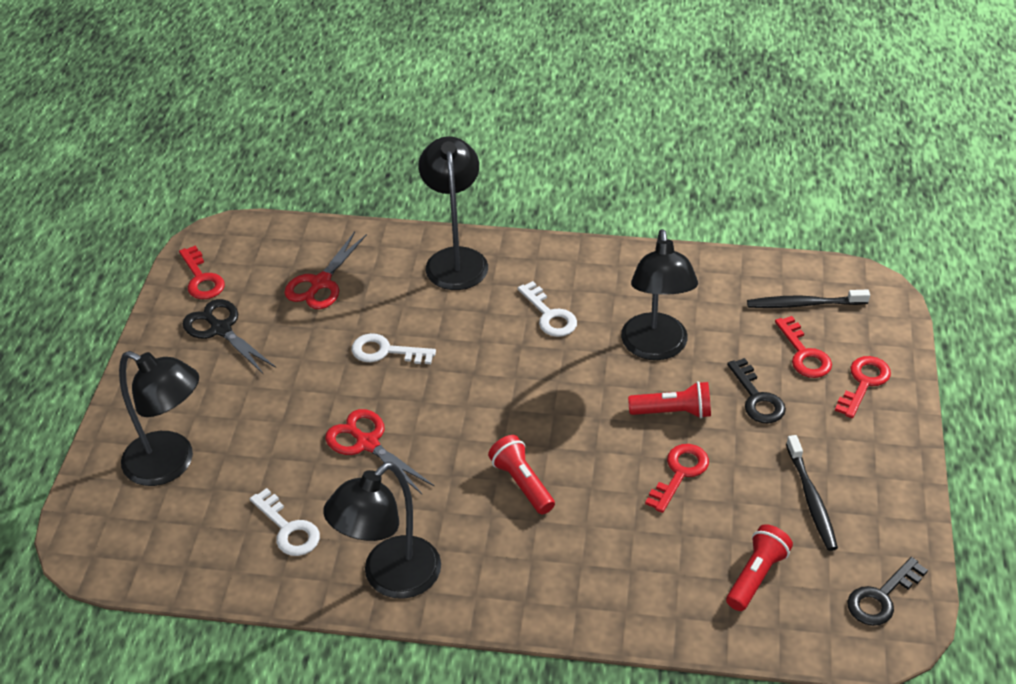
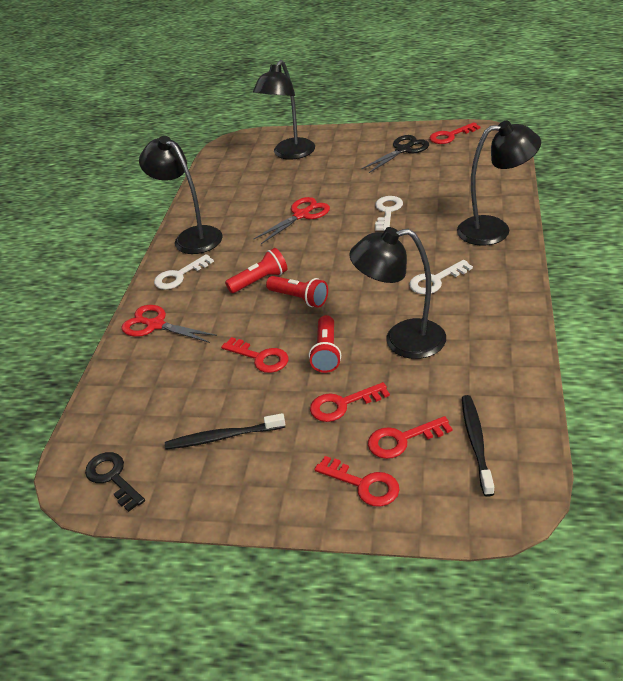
camera: 95 degrees right, 5 degrees down
white key [250,488,320,556] -> white key moved to [154,254,214,290]
red scissors [284,232,367,309] -> red scissors moved to [121,305,217,343]
red flashlight [726,524,793,611] -> red flashlight moved to [266,276,328,308]
black key [727,358,786,423] -> red key [310,382,390,422]

